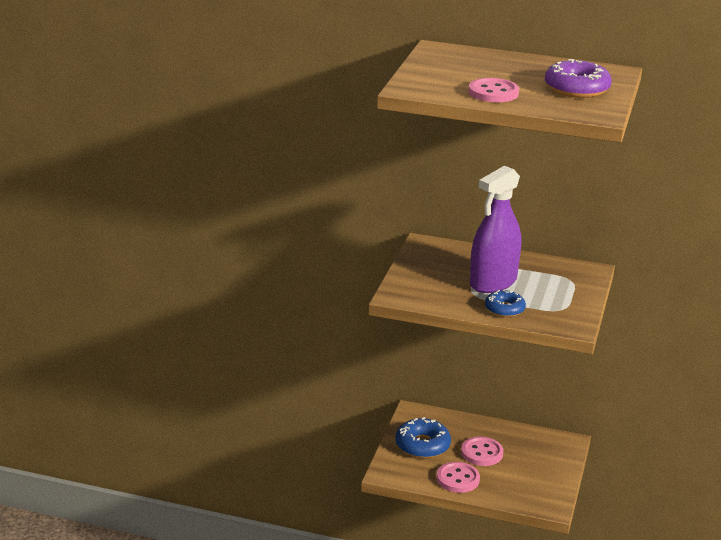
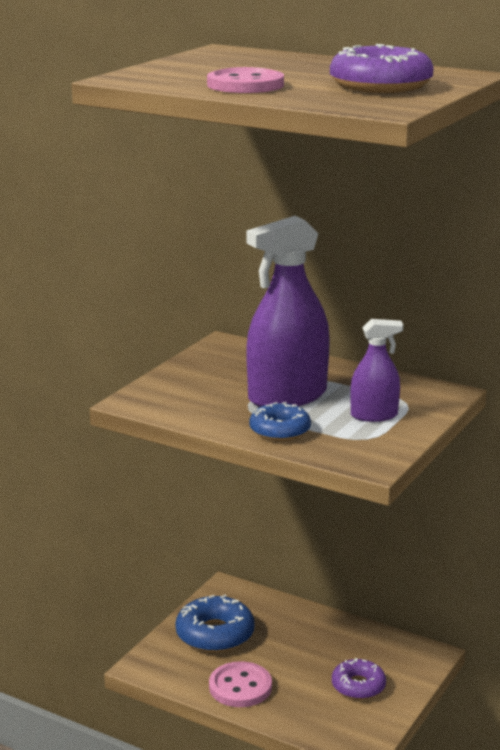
camera: 15 degrees right, 5 degrees down
pink button [461,437,503,466] -> none
none -> purple donut [332,658,386,700]
none -> purple spray bottle [350,319,403,422]

